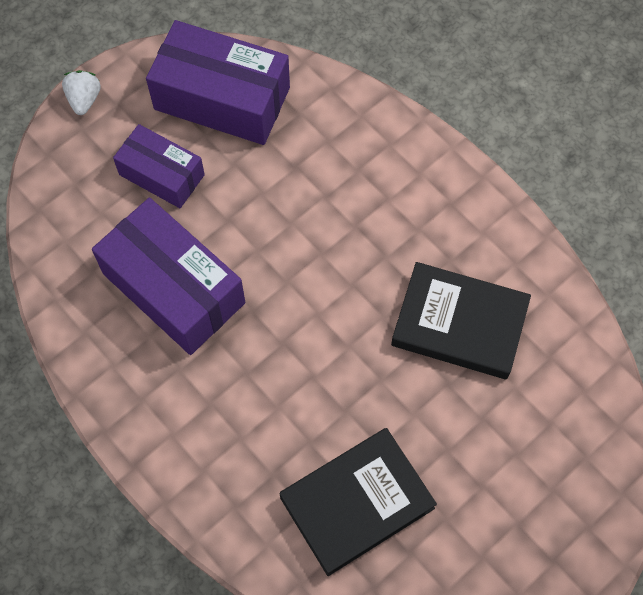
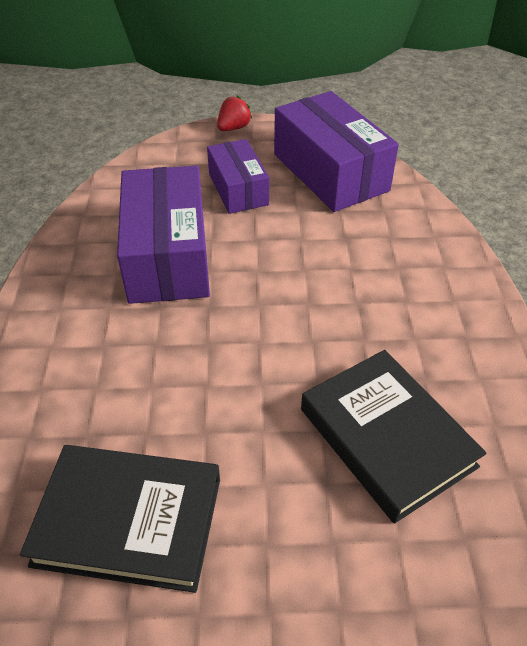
camera: 40 degrees right, 20 degrees down
white strawberry [62,70,100,115] -> red strawberry [217,95,252,131]

